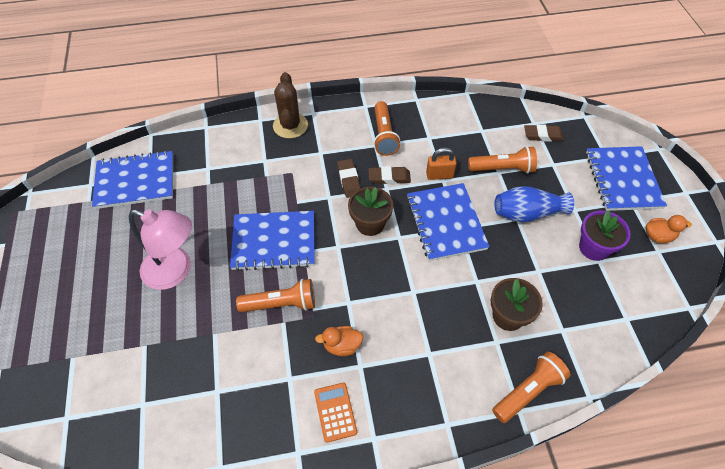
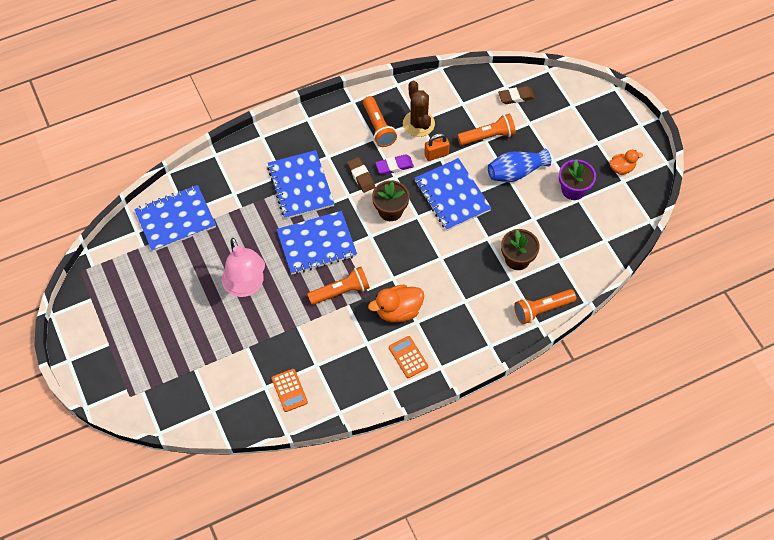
camera: 15 degrees left, 5 degrees up
pink lamp [129,209,192,290] -> pink lamp turned 60 degrees clockwise [222,238,265,297]
brown cactus [273,72,308,138] -> brown cactus moved to [403,80,435,137]
orange duck [315,326,363,356] -> orange duck [368,284,424,322], size x1.60
brown eraser [368,166,411,184] -> purple eraser [375,155,414,175]
orange flashlight [492,351,570,423] -> orange flashlight turned 150 degrees counterclockwise [514,289,576,324]
blue notebook [586,146,667,211] -> blue notebook moved to [267,150,334,219]
none -> orange calculator [272,369,308,412]

